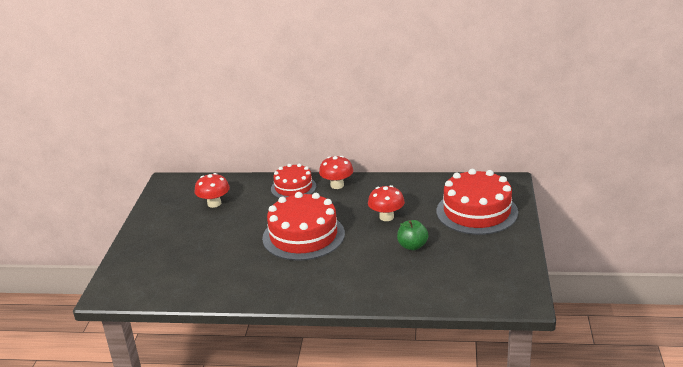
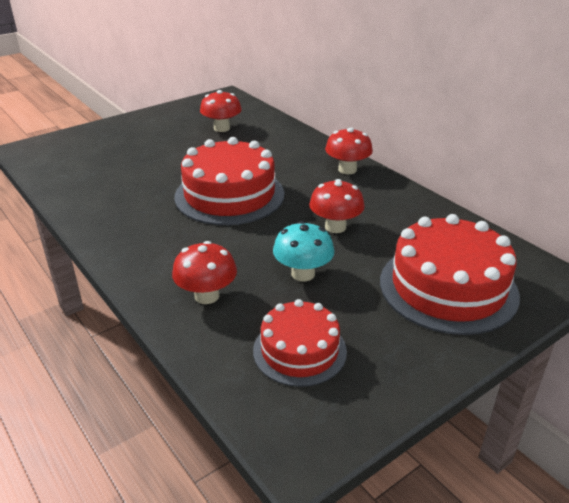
camera: 45 degrees right, 5 degrees up
red cake [271,164,316,198] -> red cake moved to [253,299,347,387]
green apple [397,220,428,250] -> turquoise mushroom [273,221,334,281]
none -> red mushroom [172,241,237,304]

